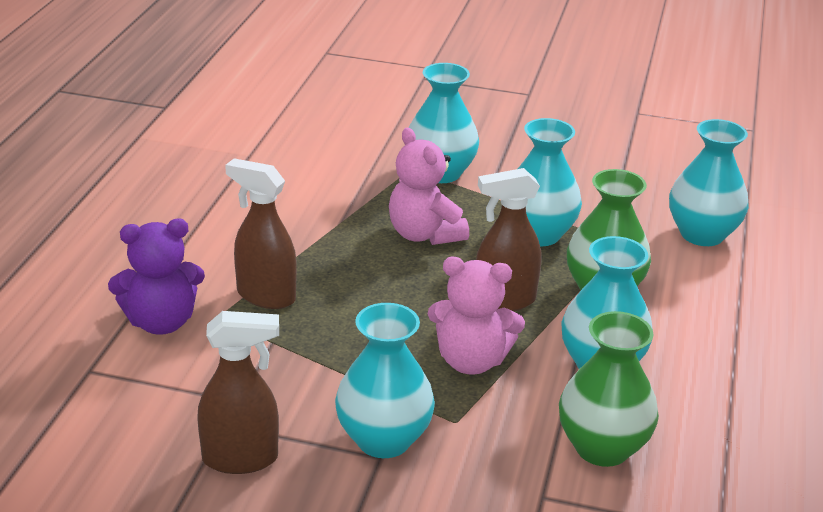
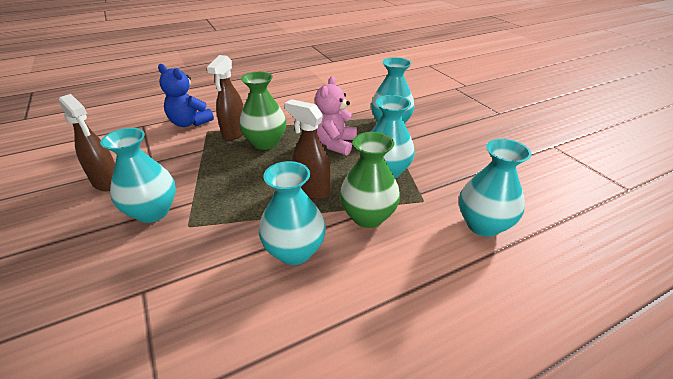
camera: 50 degrees right, 5 degrees up
purple teddy bear [108,219,205,335] -> blue teddy bear [158,64,214,127]
brown spray bottle [225,158,297,309] -> brown spray bottle turned 150 degrees counterclockwise [207,55,243,141]
pink teddy bear [428,257,525,375] -> none
green vase [559,311,659,467] -> green vase moved to [239,72,286,150]

